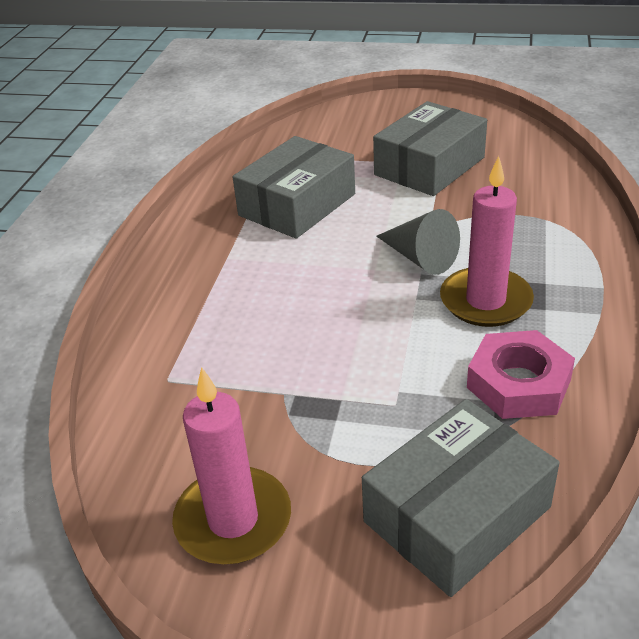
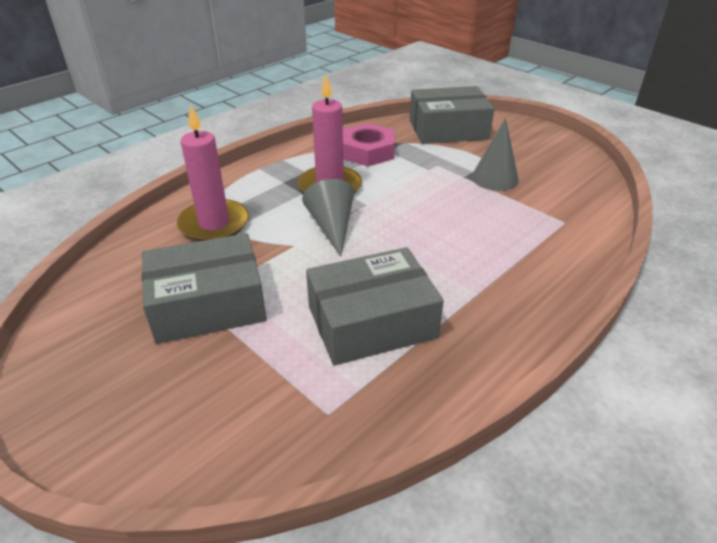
camera: 150 degrees left, 0 degrees up
pink candle [172,367,291,564] -> pink candle moved to [177,105,249,241]
none -> grey cone [471,118,519,191]

